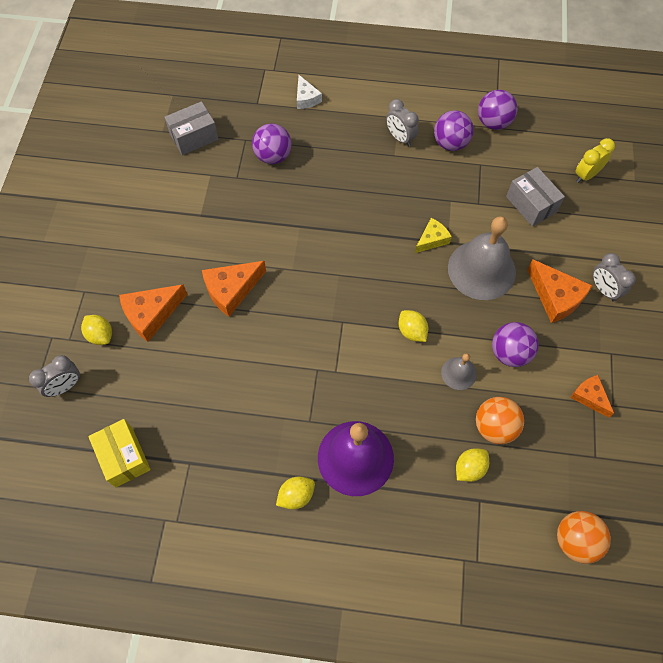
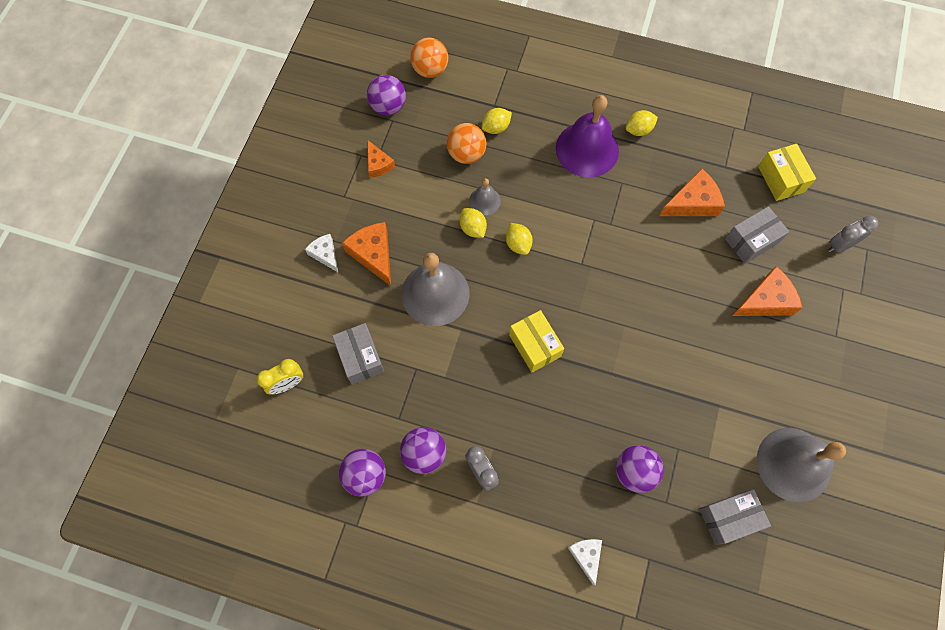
camera: 170 degrees left, 5 degrees up
yellow lemon [81,315,112,345] -> yellow lemon moved to [460,208,487,238]
orange cheese [202,261,266,317] -> orange cheese moved to [660,169,725,216]
yellow cheese [415,218,452,253] -> none
purple ball [492,322,539,367] -> purple ball moved to [367,75,406,115]
grey clock [593,253,636,302] -> white cheese [305,234,338,272]
none -> yellow box [509,310,564,373]
none -> grey box [725,206,789,264]
none -> grey bell [757,428,846,502]

